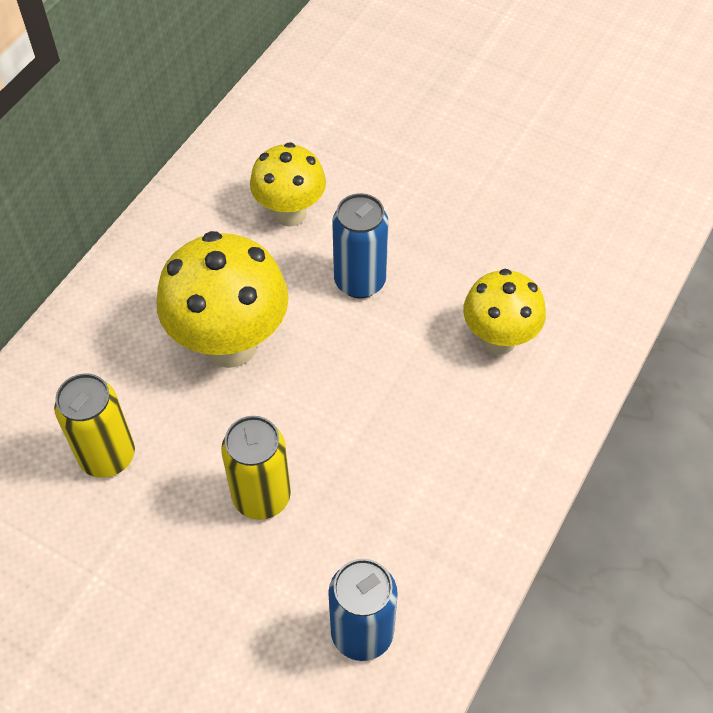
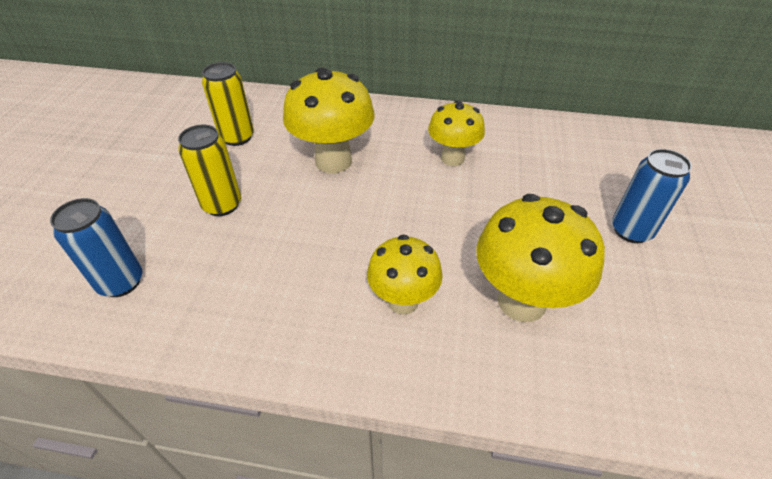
camera: 70 degrees right, 10 degrees down
blue can [332,193,388,298] -> blue can moved to [612,149,692,243]
none -> yellow mushroom [476,194,605,322]

